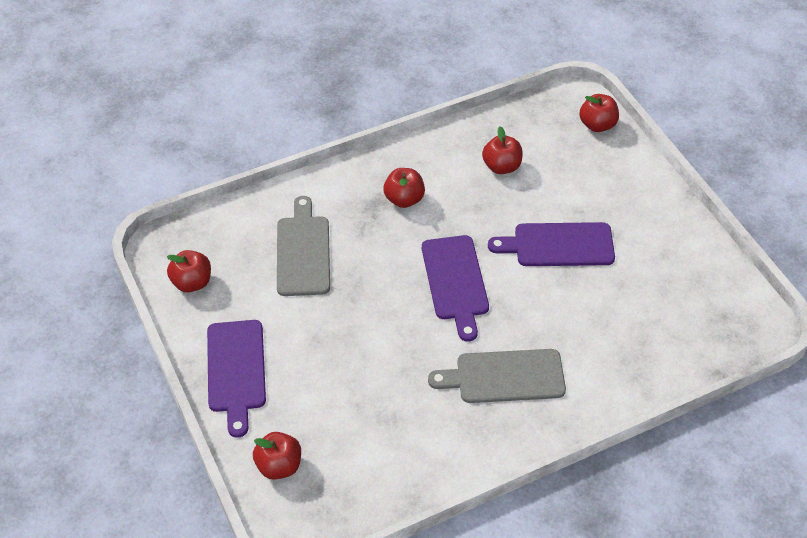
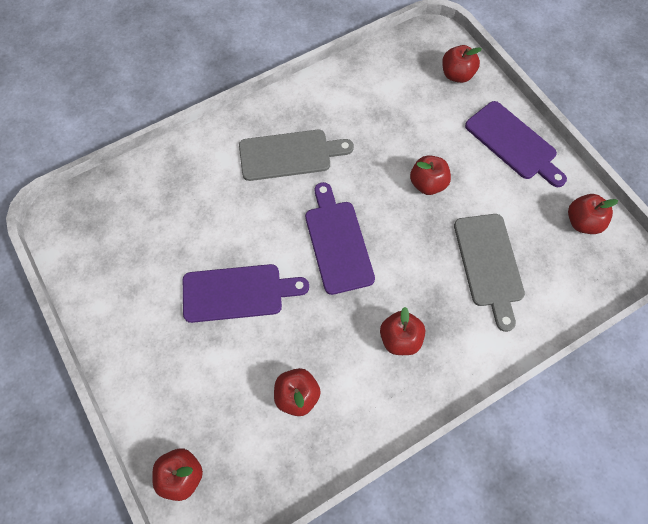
camera: 175 degrees right, 15 degrees up
purple cutting board [207,320,266,438] -> purple cutting board turned 150 degrees clockwise [465,101,567,187]
none -> red apple [410,155,451,195]

